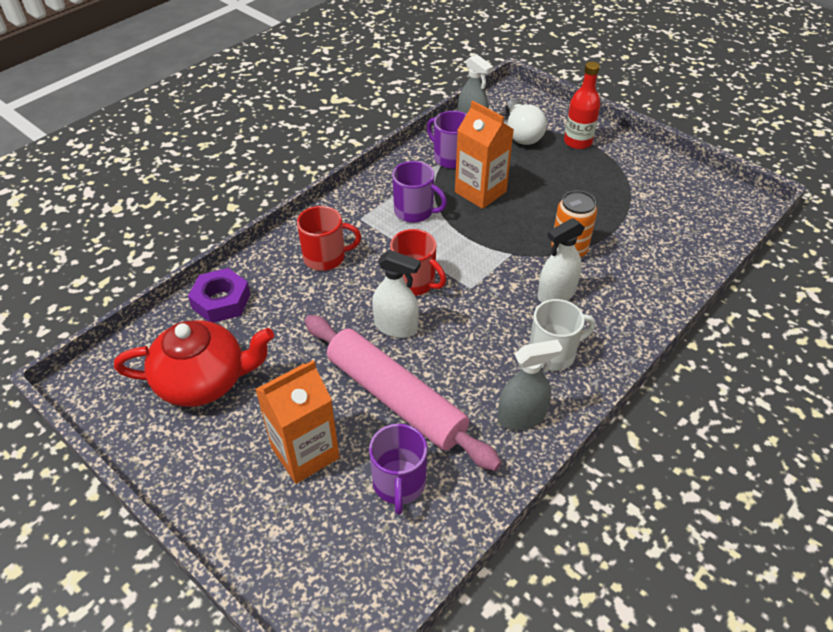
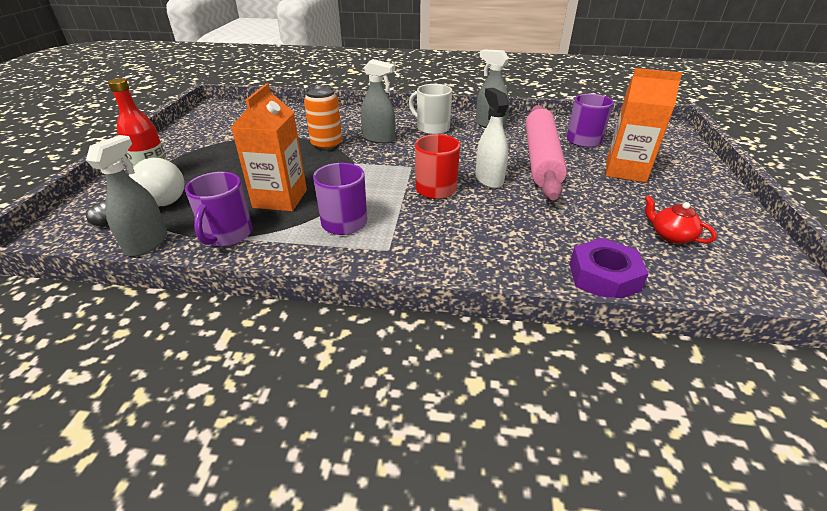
camera: 125 degrees left, 10 degrees down
red teapot [114,320,274,407] -> red teapot [645,195,717,244], size x0.47
red mug [297,206,361,271] -> none
white spray bottle [537,218,585,302] -> grey spray bottle [361,59,395,144]

